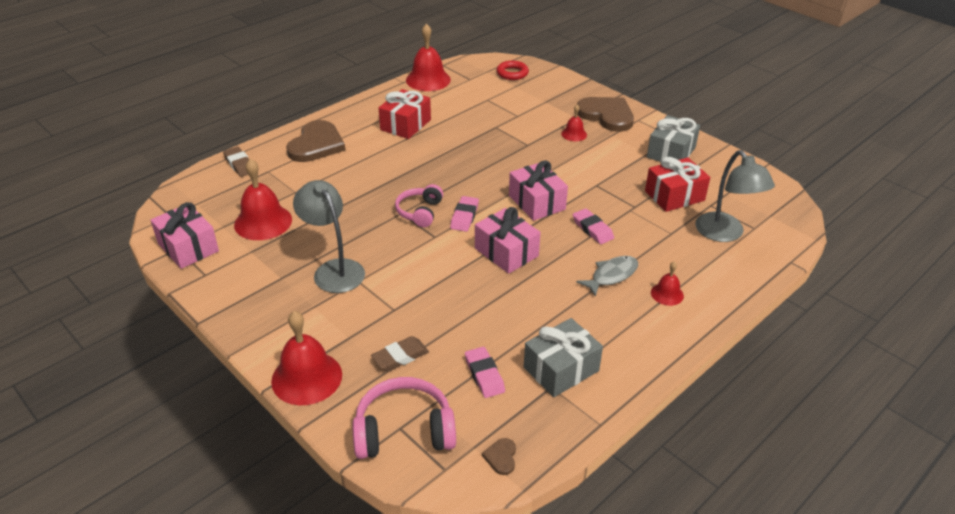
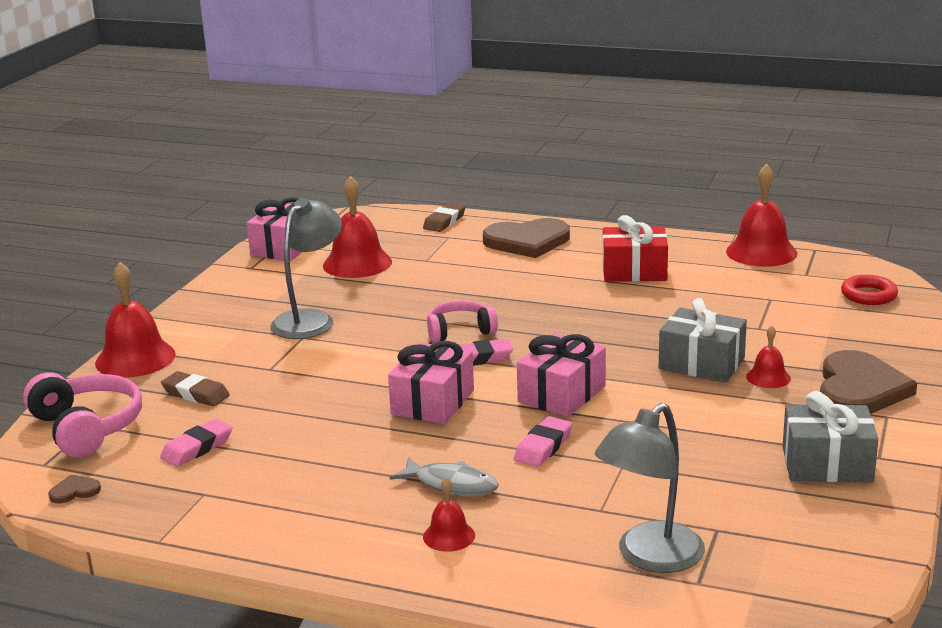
camera: 65 degrees right, 15 degrees down
grey gift [524,318,603,397] -> grey gift moved to [659,298,747,383]
red gift [645,157,710,212] -> none

